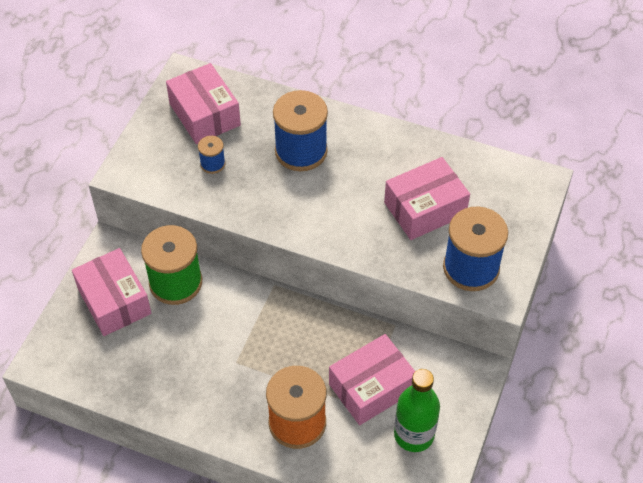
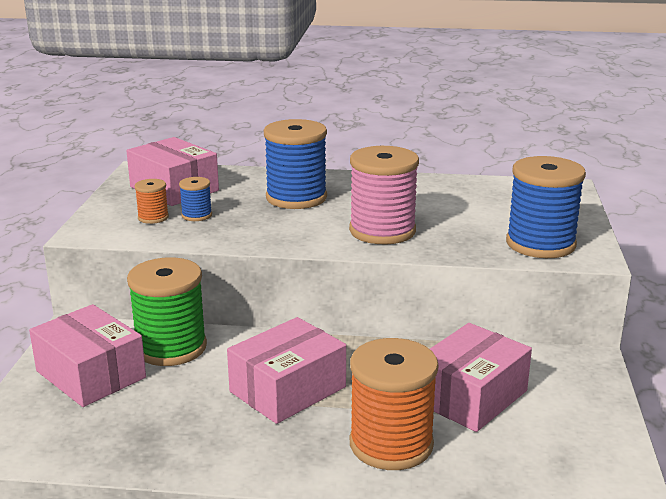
camera: 15 degrees left, 30 degrees down
pink box [384,157,470,240] -> pink box moved to [227,317,346,424]
green bottle [394,369,440,452] -> none
none -> orange spool [134,179,169,224]
none -> pink spool [349,146,419,244]

